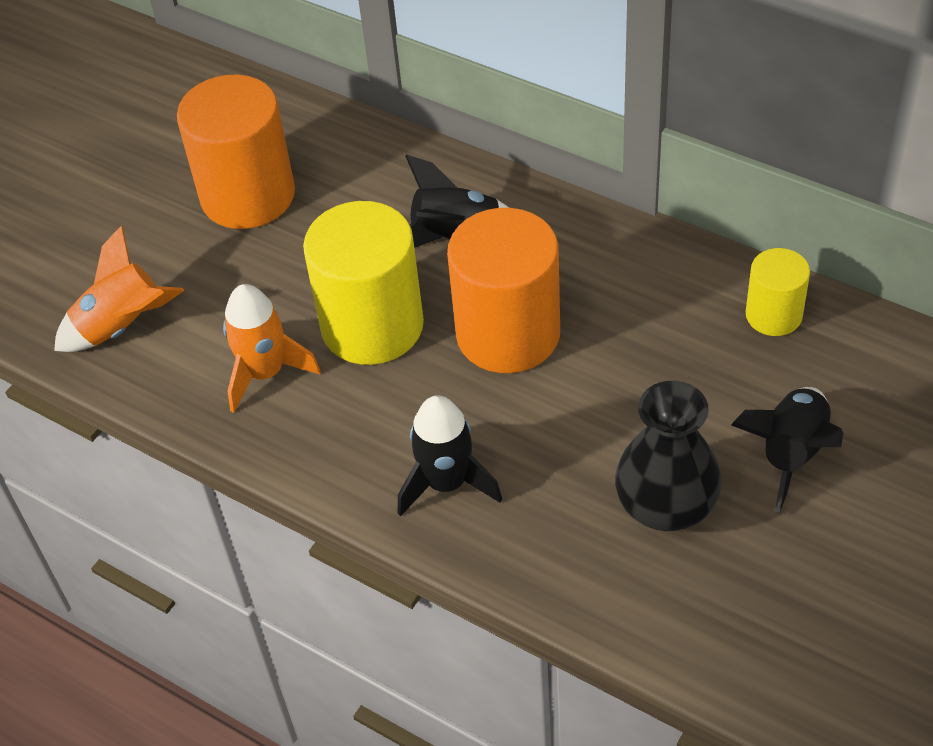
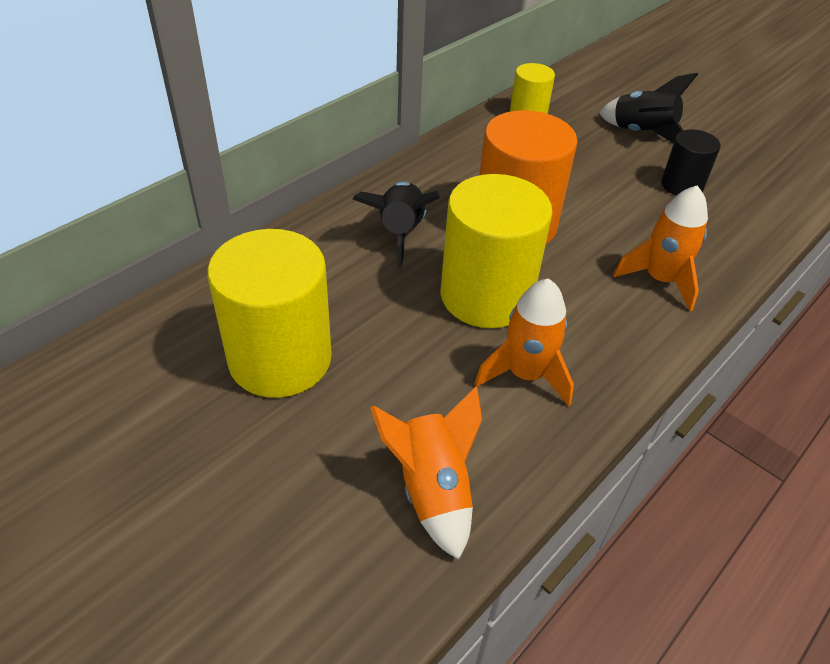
camera: 85 degrees left, 5 degrees down
orange cylinder [177,75,295,229] -> yellow cylinder [207,229,332,398]
black rocket [398,395,502,517] -> orange rocket [613,185,708,311]
black vase [615,381,722,531] -> black cylinder [661,129,721,196]

